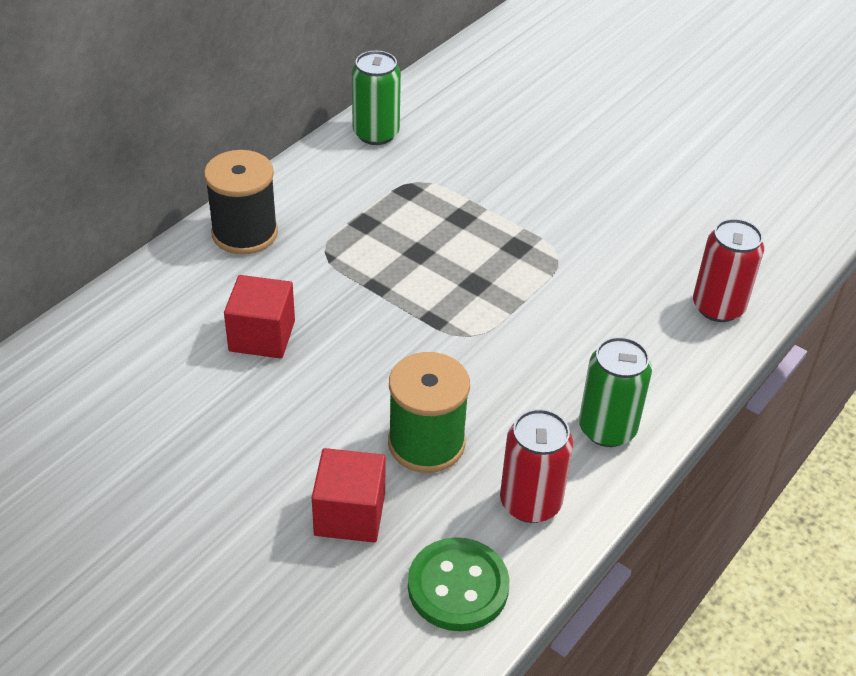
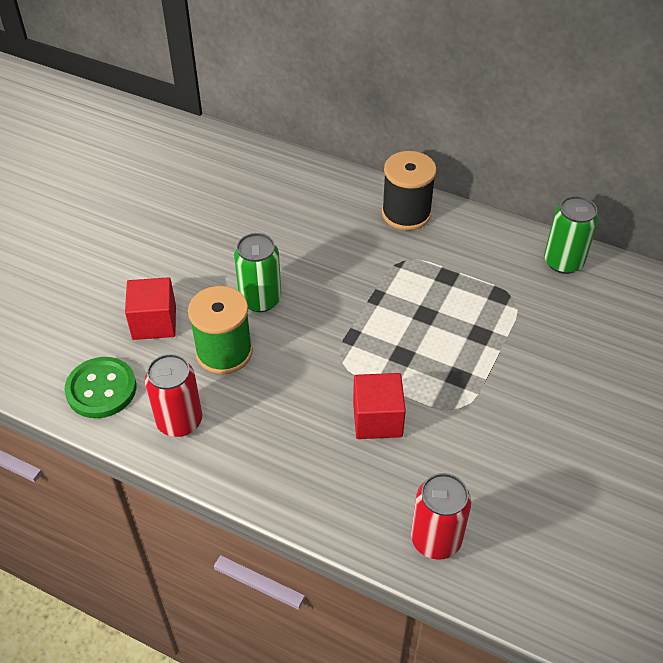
camera: 80 degrees right, 5 degrees up
red cube [224,275,295,359] -> red cube moved to [353,373,406,439]
green can [579,337,652,447] -> green can moved to [234,233,281,312]

